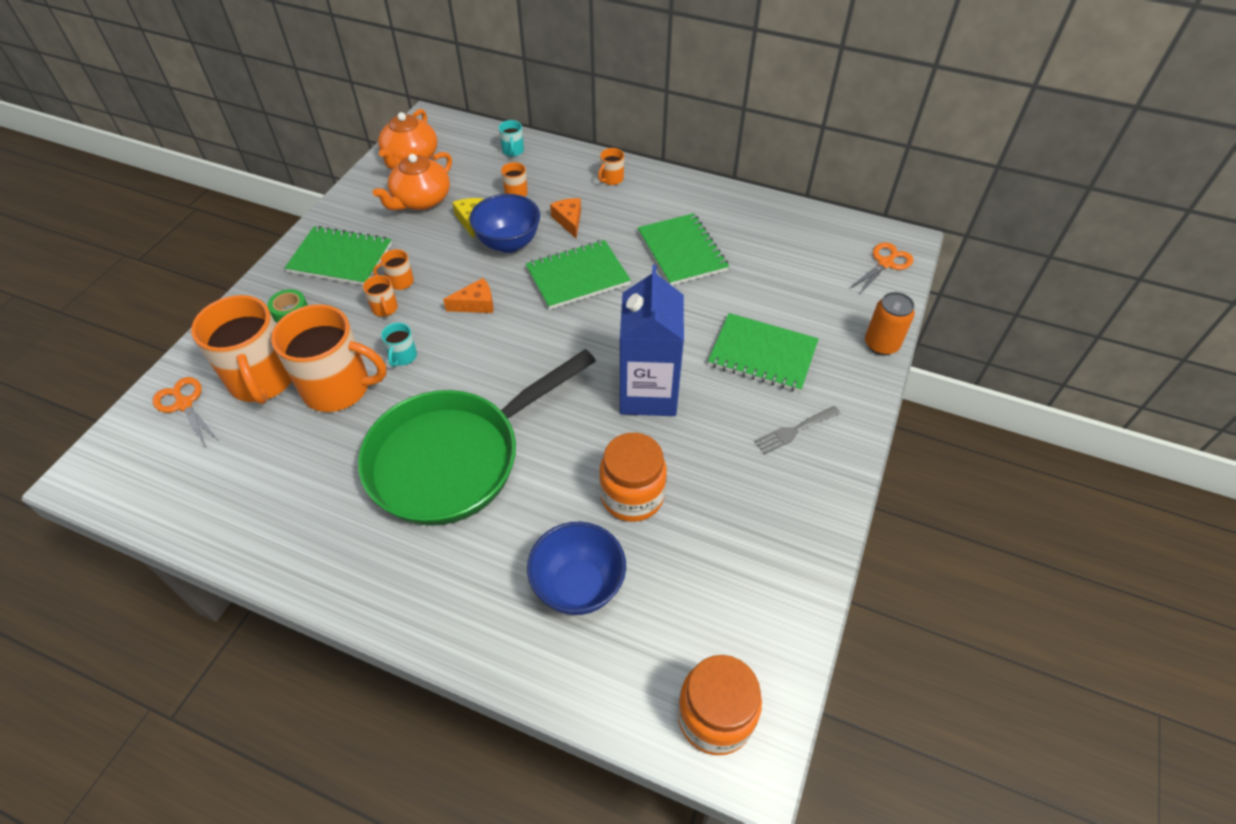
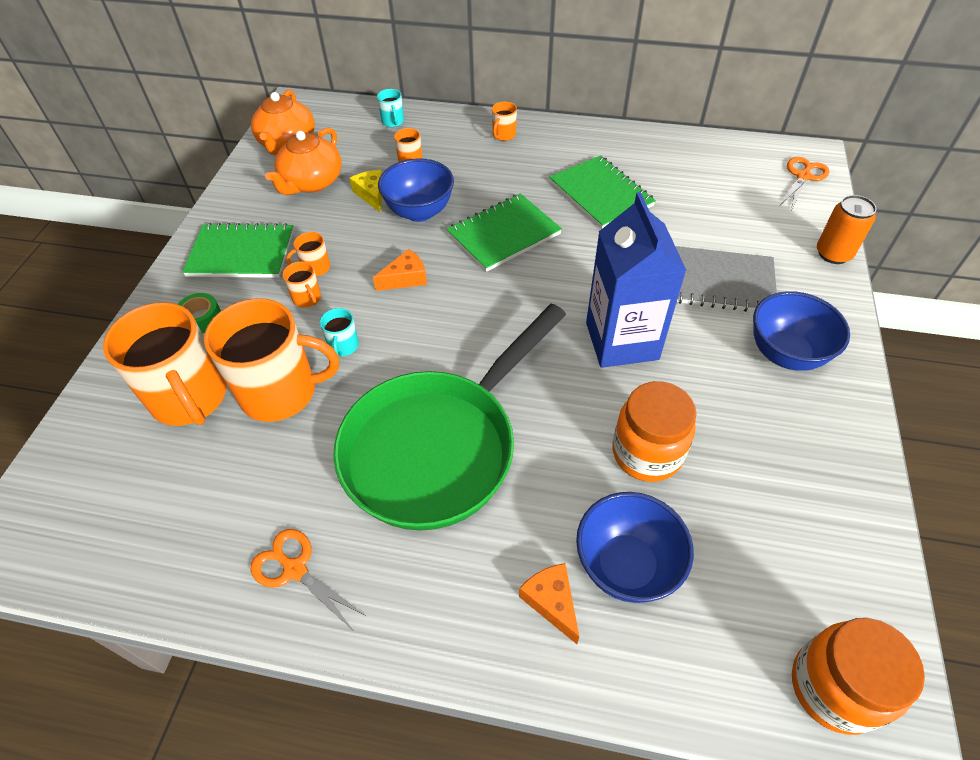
camera: 10 degrees left, 0 degrees up
orange scissors [153,377,219,448] -> orange scissors moved to [250,529,367,630]
orange cheese [550,198,581,238] -> orange cheese moved to [519,563,579,644]
green notebook [708,313,819,392] -> grey notebook [675,246,777,312]
grey fork [754,406,841,454] -> blue bowl [753,291,850,371]

